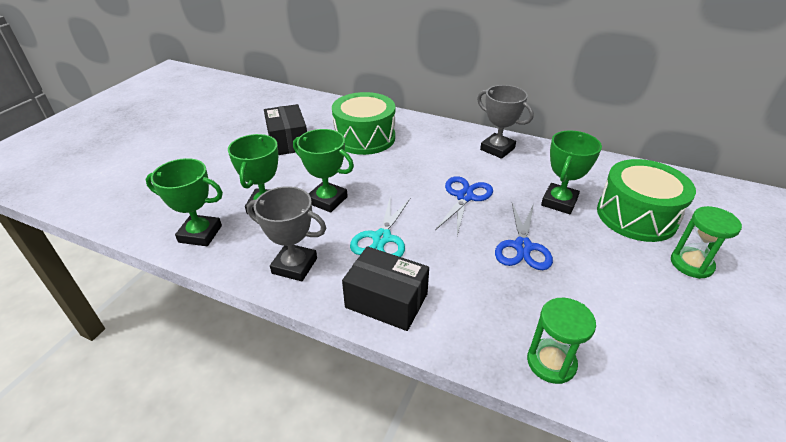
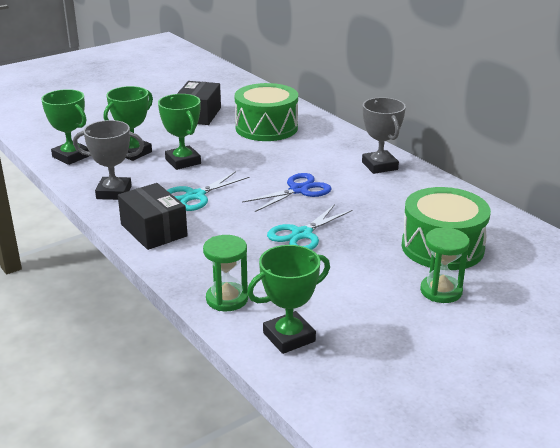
camera: 30 degrees right, 10 degrees down
grey trophy [247,186,326,281] -> grey trophy turned 45 degrees counterclockwise [73,120,144,200]
blue scissors [495,203,553,270] -> turquoise scissors [267,204,352,250]
green trophy [541,130,602,214] -> green trophy moved to [247,245,330,354]

